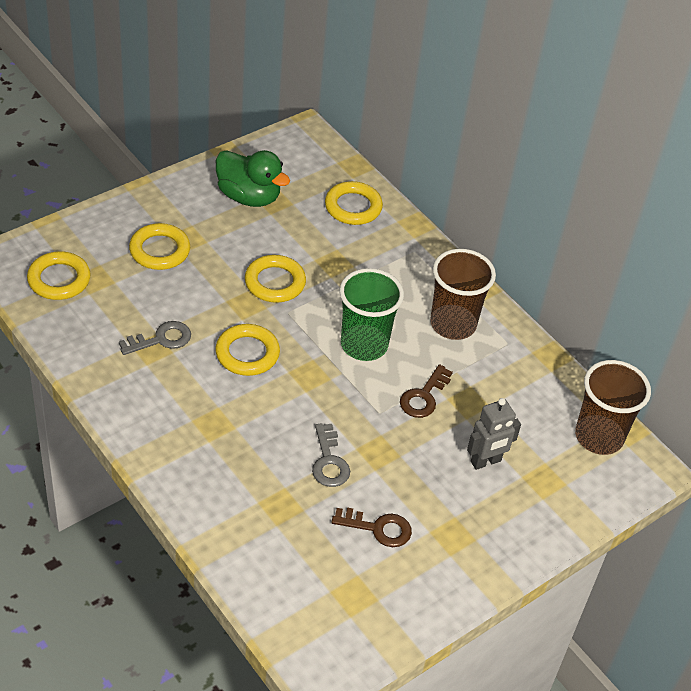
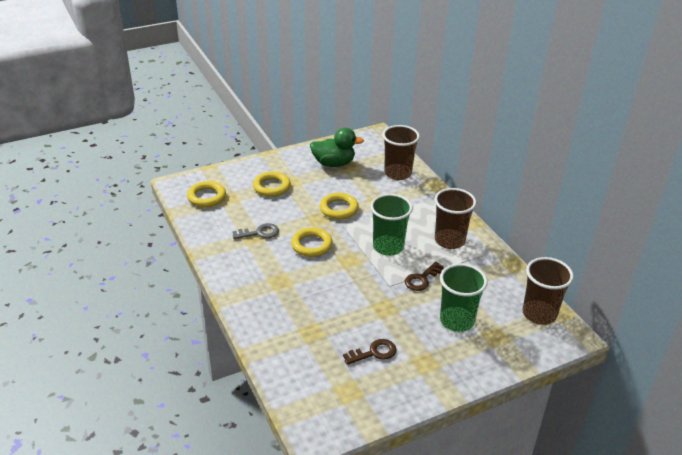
camera: 15 degrees right, 10 degrees down
green duck [216,150,290,207] -> green duck turned 45 degrees counterclockwise [310,128,364,167]
grey key [312,423,350,487] -> none
yellow ring [325,181,383,225] -> brown cup [382,125,420,180]
brown key [332,508,412,547] -> brown key turned 45 degrees counterclockwise [343,339,396,365]
grey robot [467,398,521,470] -> green cup [440,263,487,332]

